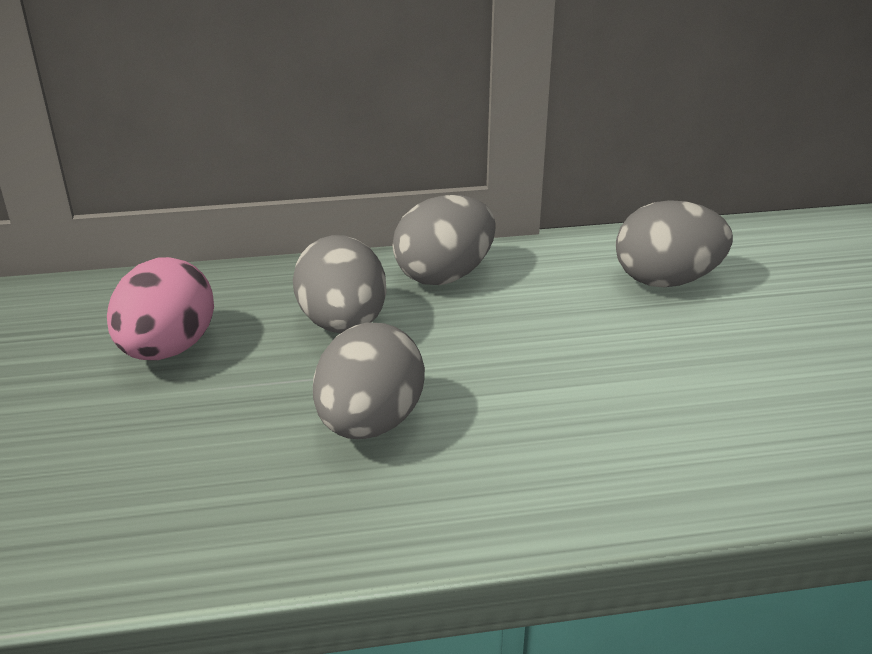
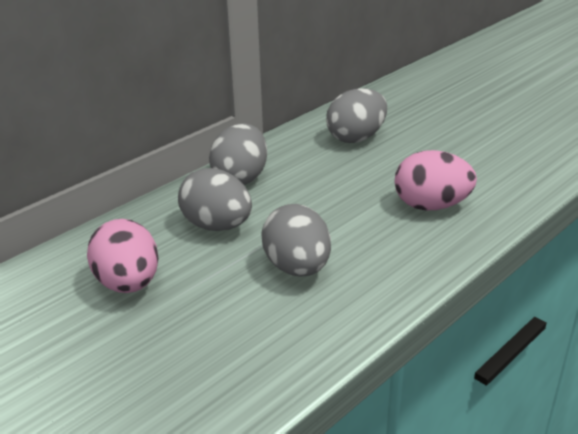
camera: 35 degrees left, 0 degrees up
none -> pink egg [394,150,477,210]

